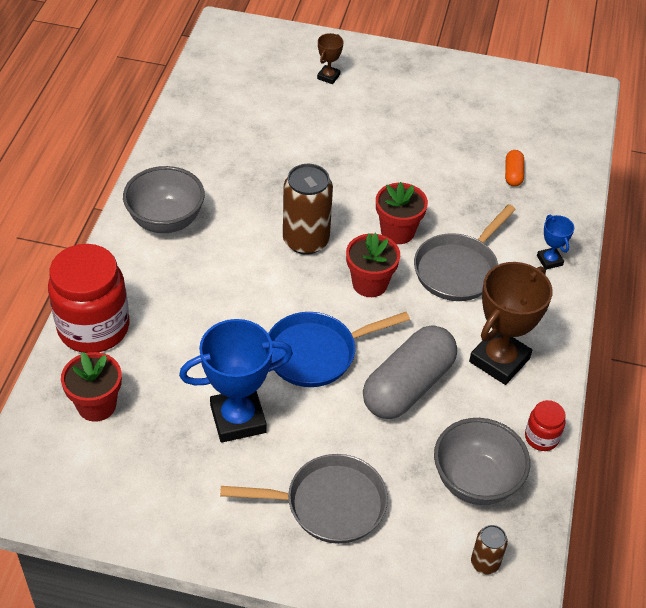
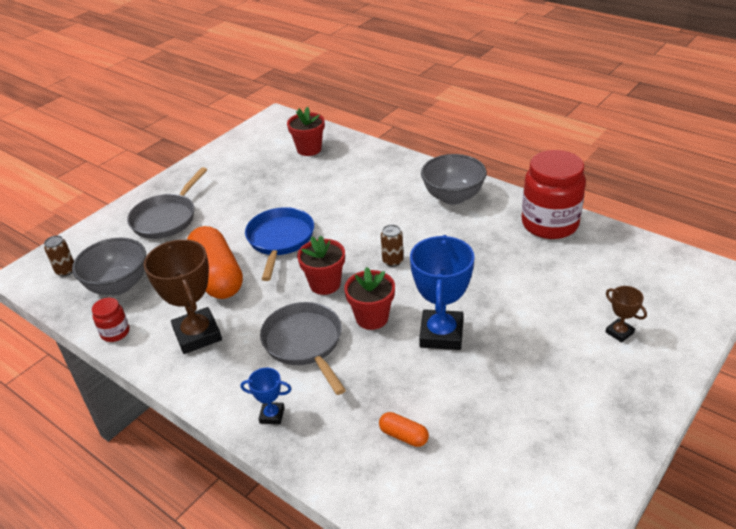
camera: 120 degrees right, 10 degrees down
red jar [48,244,130,353] -> red jar moved to [521,150,586,239]
blue trophy [179,319,293,443] -> blue trophy moved to [410,235,475,350]
brown can [283,164,333,255] -> brown can [381,225,403,267], size x0.51
grey capsule [363,325,457,419] -> orange capsule [187,226,243,299]

